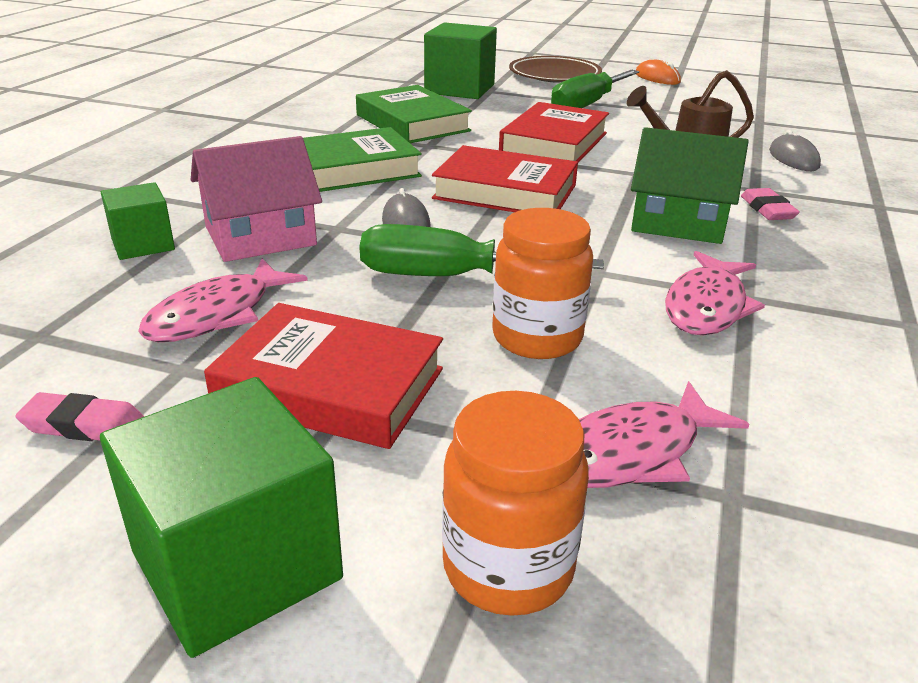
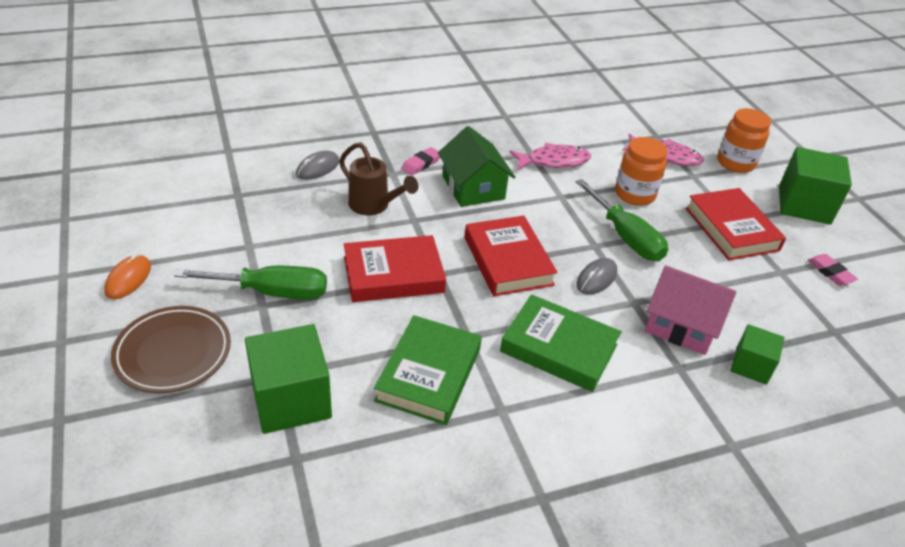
camera: 130 degrees left, 10 degrees up
pink fish [138,258,308,342] -> none

